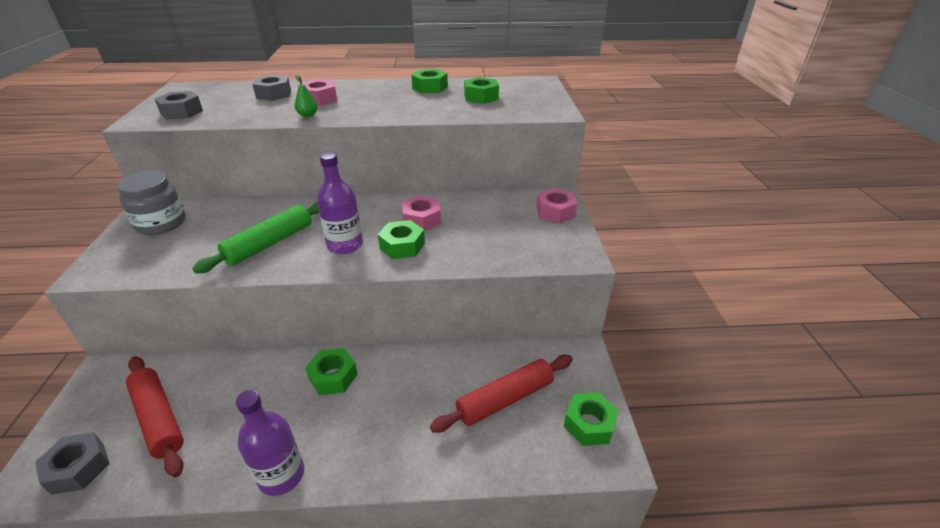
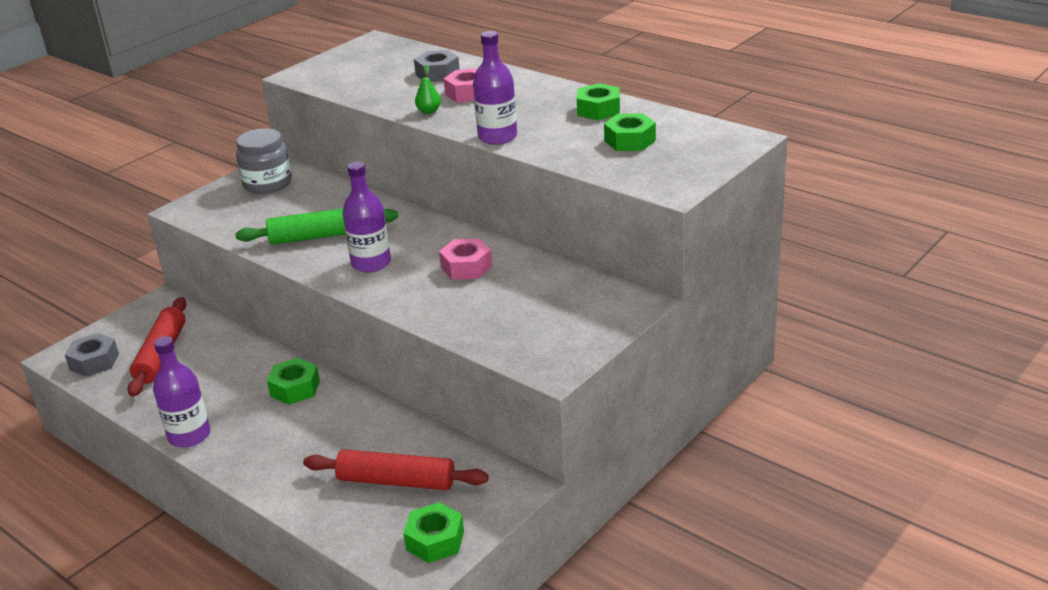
camera: 45 degrees right, 5 degrees down
grey nut [155,91,203,120] -> none
green nut [378,220,425,259] -> none
pink nut [537,188,578,223] -> none
none -> purple bottle [473,31,517,145]

